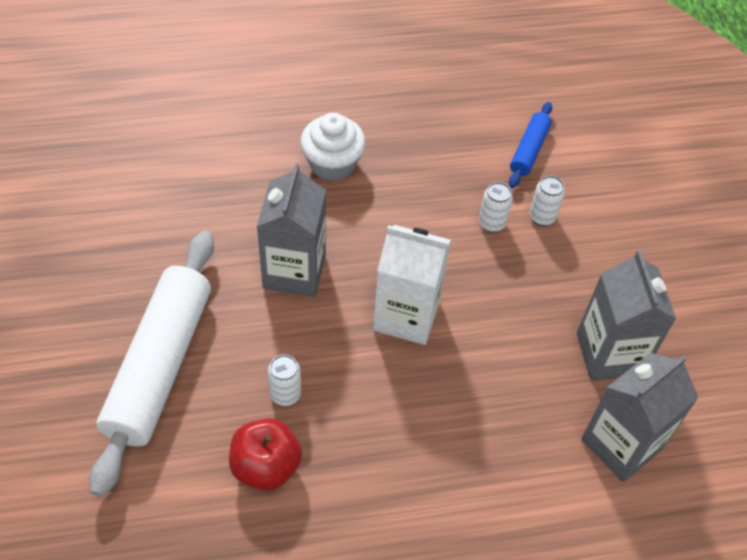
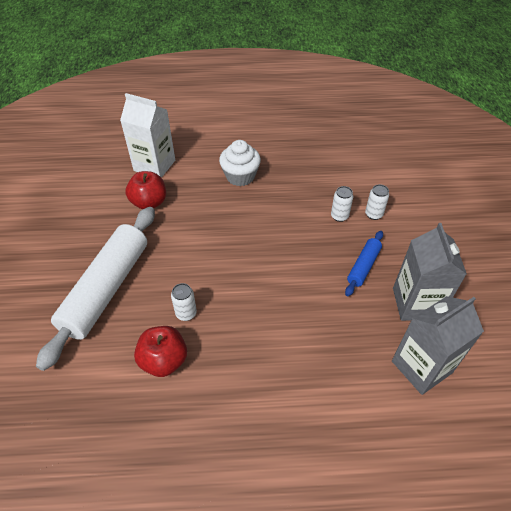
camera: 10 degrees right, 5 degrees down
grey carton [257,164,326,297] -> none
white carton [373,225,451,345] -> white carton moved to [120,93,175,178]
blue rolling pin [509,102,552,188] -> blue rolling pin moved to [345,231,383,296]
none -> red apple [125,171,166,210]

